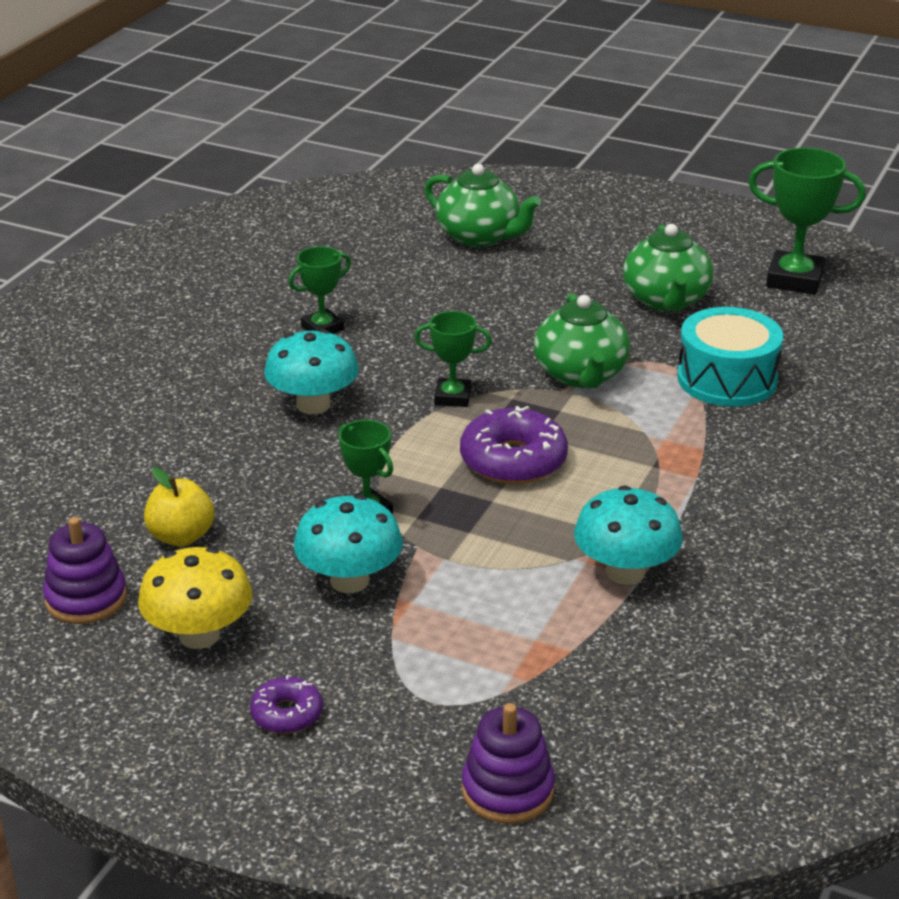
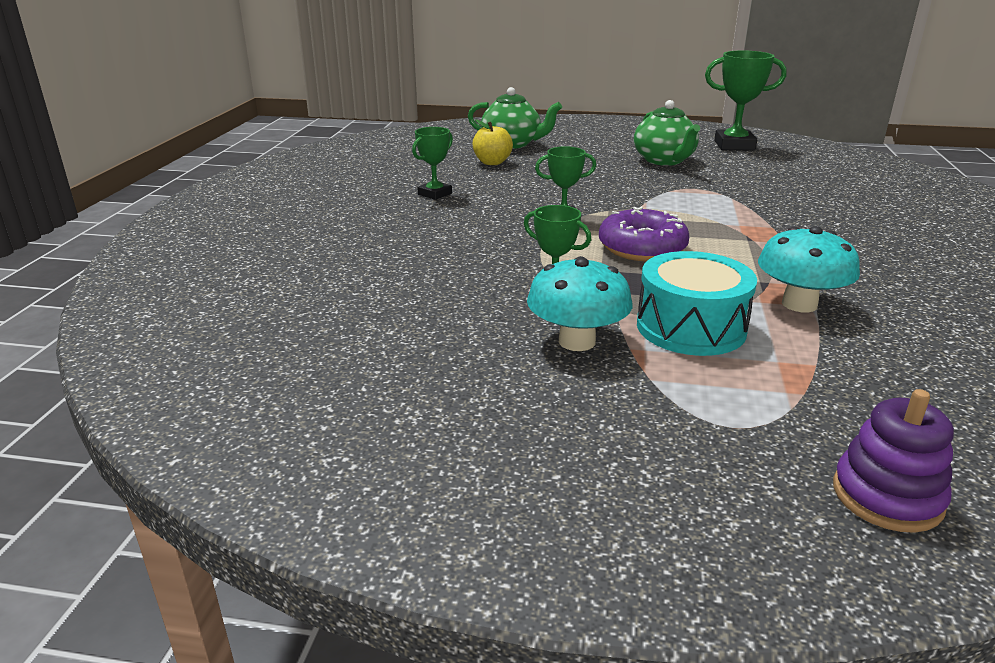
camera: 15 degrees left, 5 degrees down
purple stacking toy [43,517,127,624] -> none
yellow mushroom [138,547,253,649] -> none
yellow apple [144,467,214,547] -> yellow apple moved to [472,119,513,165]
purple donut [250,675,323,734] -> none
turquoise mushroom [264,329,359,414] -> none
green teapot [534,293,630,389] -> none
turquoise drum [677,307,783,407] -> turquoise drum moved to [637,251,757,356]

